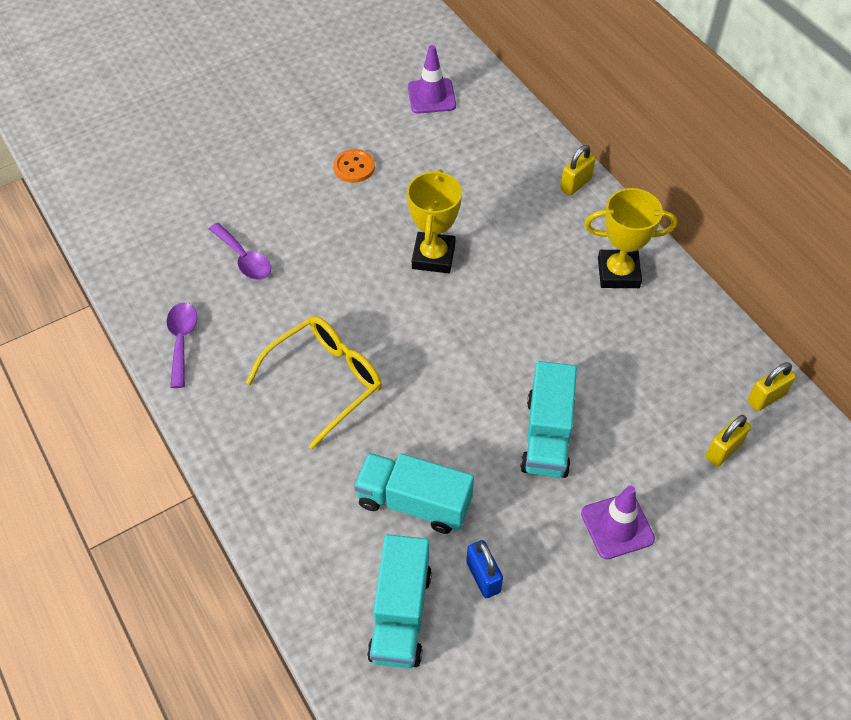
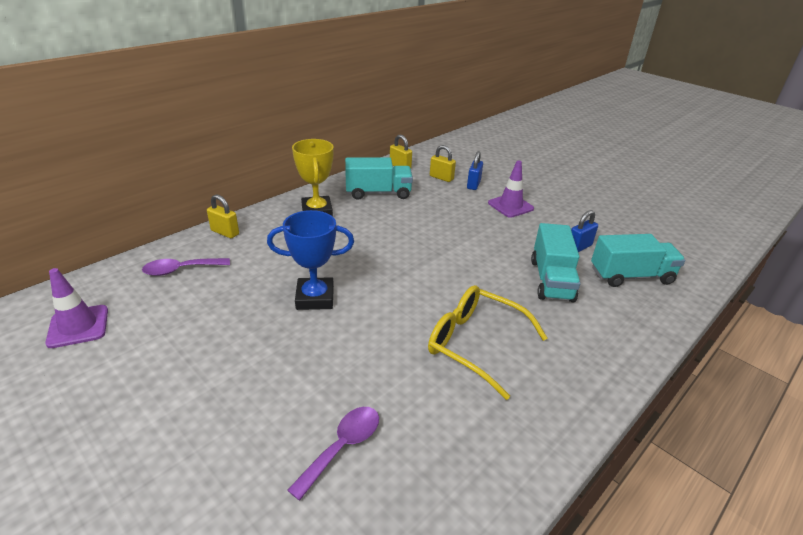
camera: 105 degrees left, 20 degrees down
purple spoon [167,302,197,388] -> purple spoon moved to [142,258,230,276]
orange button [333,149,375,183] -> none
yellow trophy [407,169,462,273] -> blue trophy [267,210,354,310]
turquoise truck [520,361,577,478] -> turquoise truck moved to [345,157,413,200]
none -> blue padlock [467,151,483,190]

